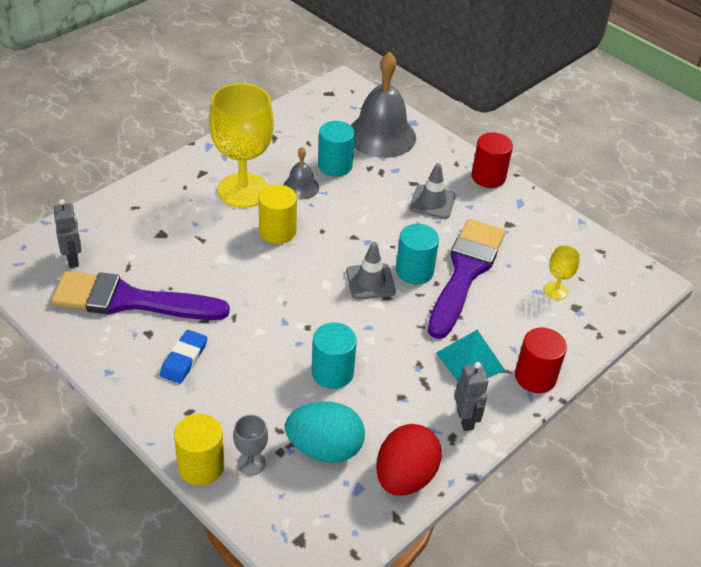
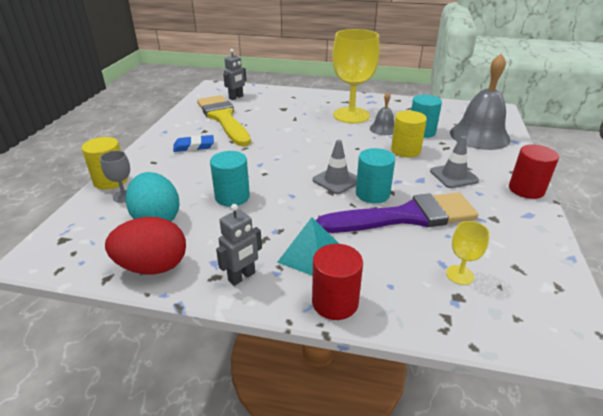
camera: 60 degrees right, 10 degrees down
purple brush [51,271,230,320] -> yellow brush [197,95,251,146]
yellow cylinder [259,184,297,244] -> yellow cylinder moved to [391,111,427,158]

